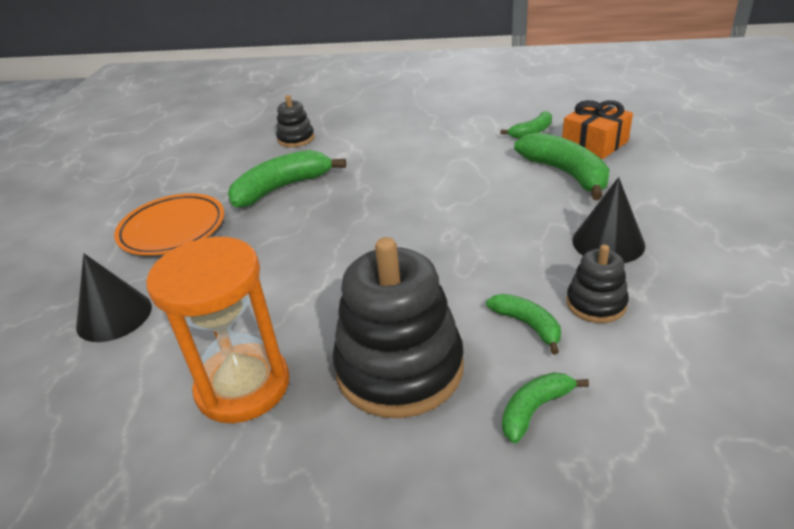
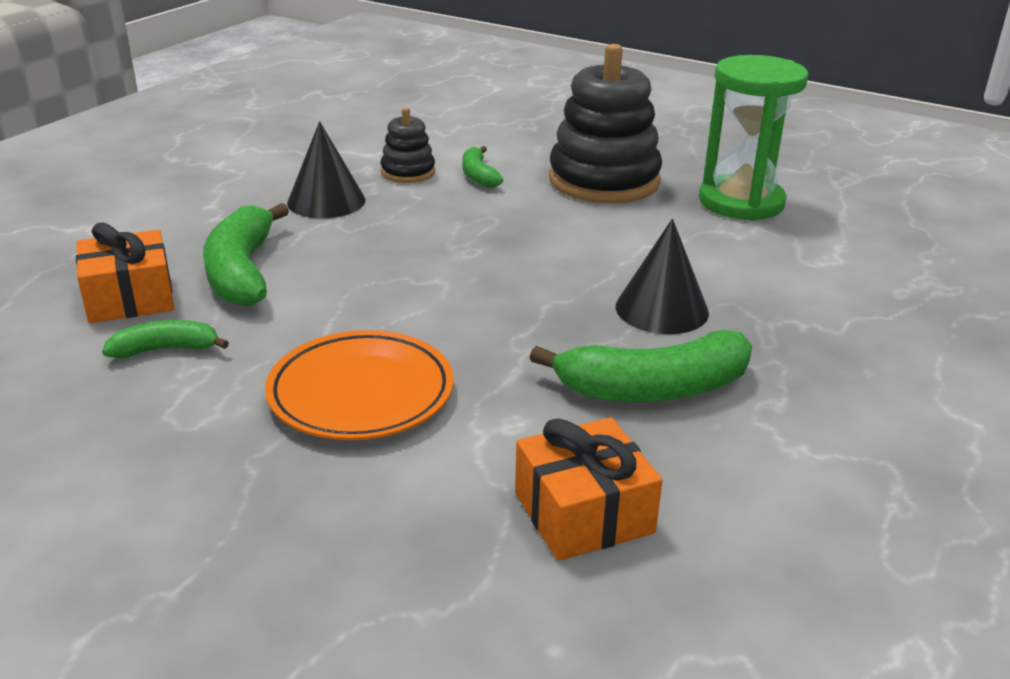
camera: 160 degrees left, 5 degrees down
black cone [76,253,152,342] -> black cone moved to [616,219,709,334]
orange plate [114,193,224,255] -> orange plate moved to [265,330,454,440]
orange hourglass [146,237,289,423] -> green hourglass [699,55,808,221]
black stacking toy [276,95,315,147] -> orange gift [515,417,663,561]
green banana [502,372,589,444] -> none

